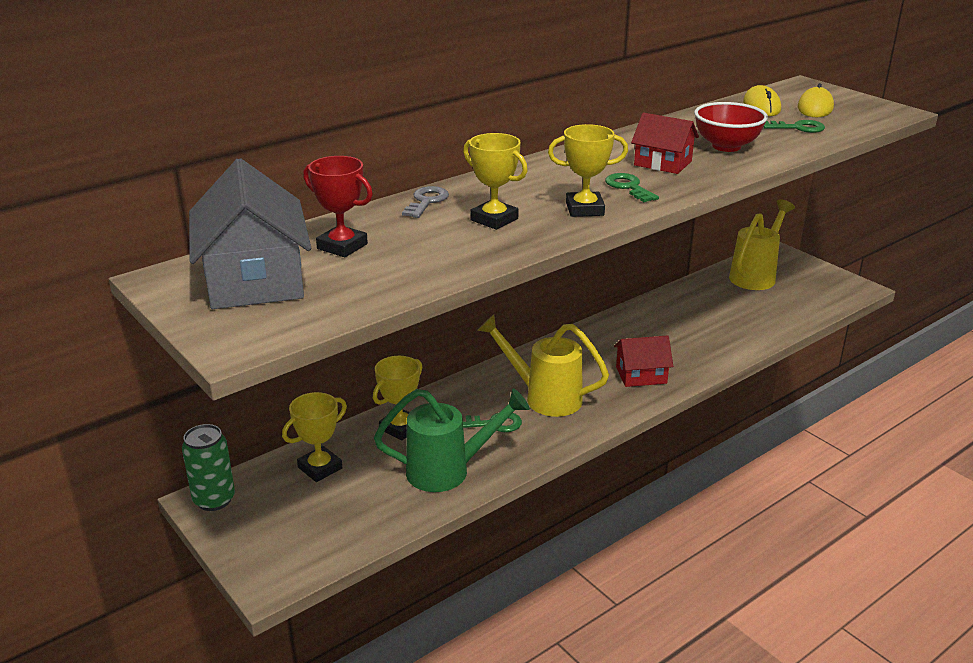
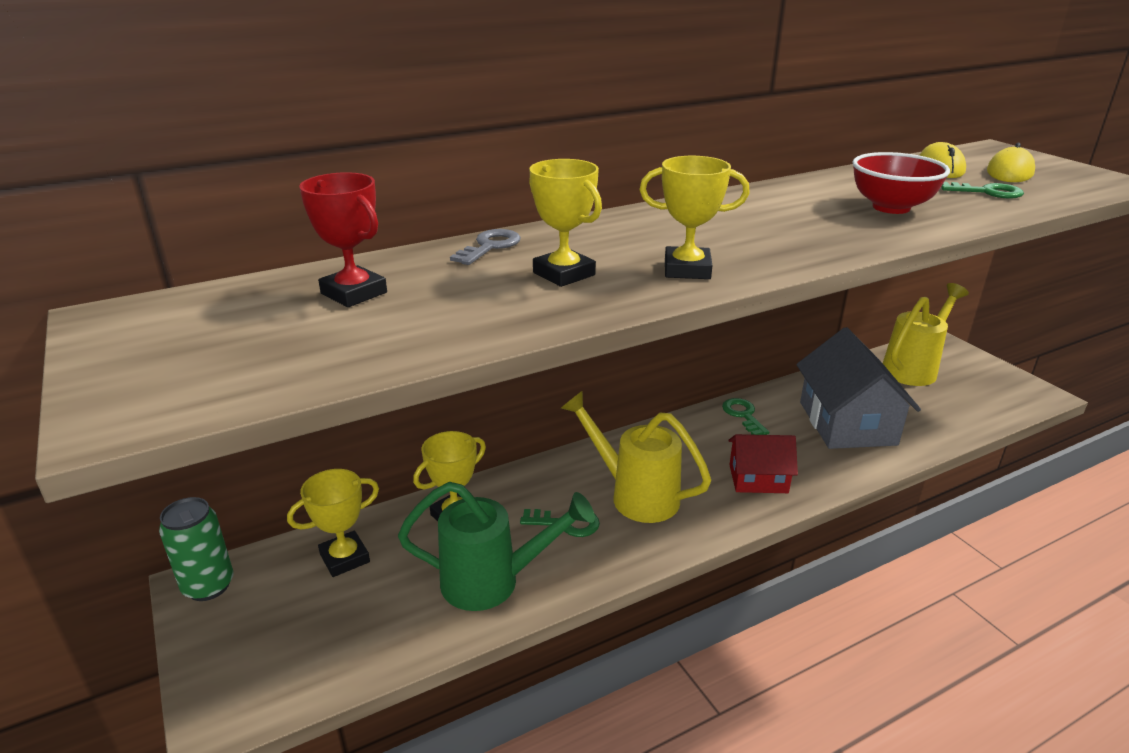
camera: 10 degrees right, 0 degrees up
grey house [189,158,311,309] -> grey house moved to [796,327,921,449]
green key [605,173,659,202] -> green key moved to [722,398,769,435]
red house [631,113,699,174] -> none

